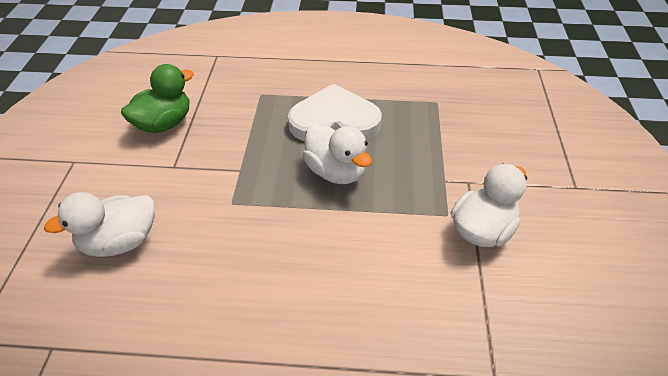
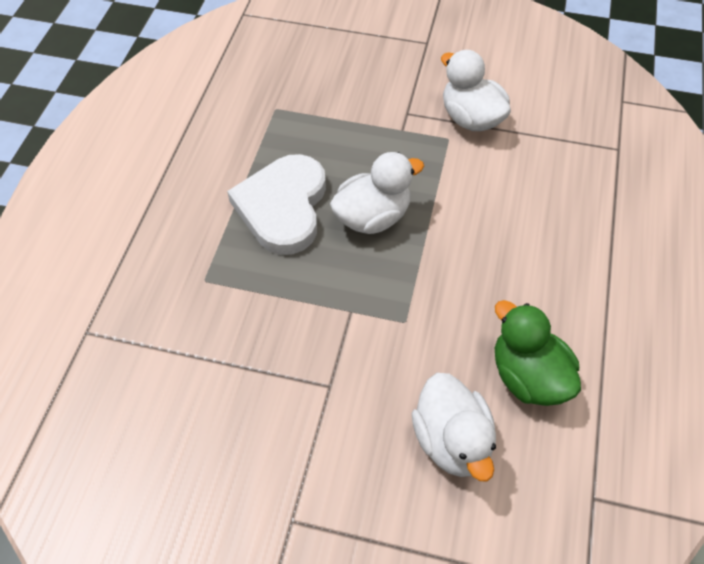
camera: 80 degrees left, 10 degrees up
green duck [121,64,194,133] -> green duck moved to [495,300,581,406]

